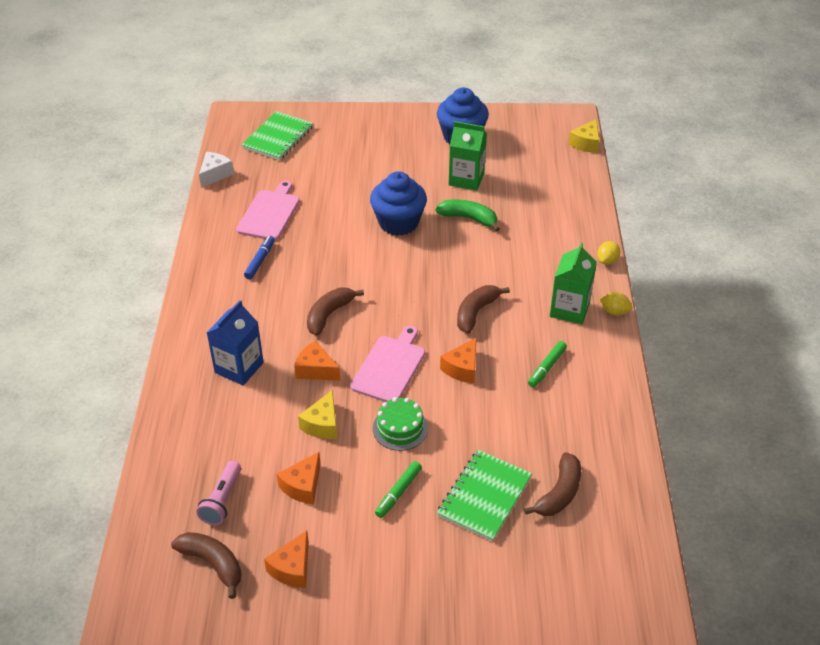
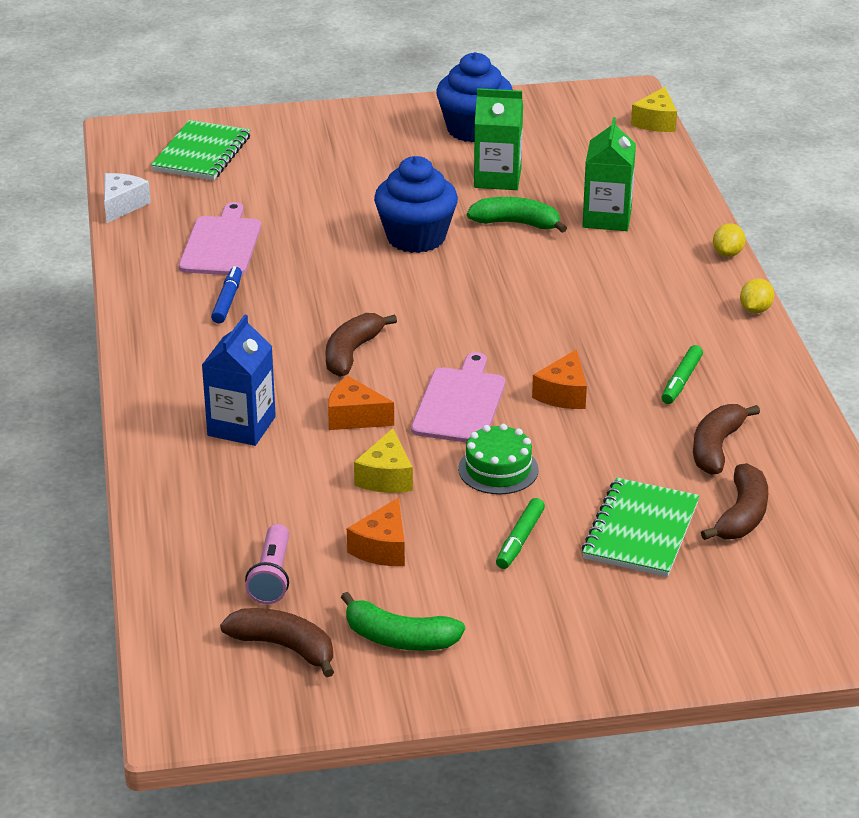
camera: 10 degrees left, 10 degrees down
orange cheese [264,530,309,588] -> green banana [341,592,465,651]
brown banana [457,285,510,333] -> brown banana moved to [693,404,760,475]
green carton [550,242,597,325] -> green carton moved to [582,117,636,231]
yellow lemon [599,292,632,316] -> yellow lemon turned 75 degrees counterclockwise [740,278,774,313]

